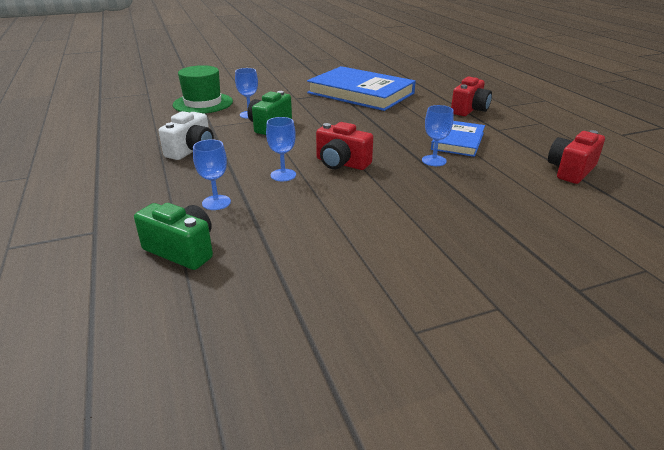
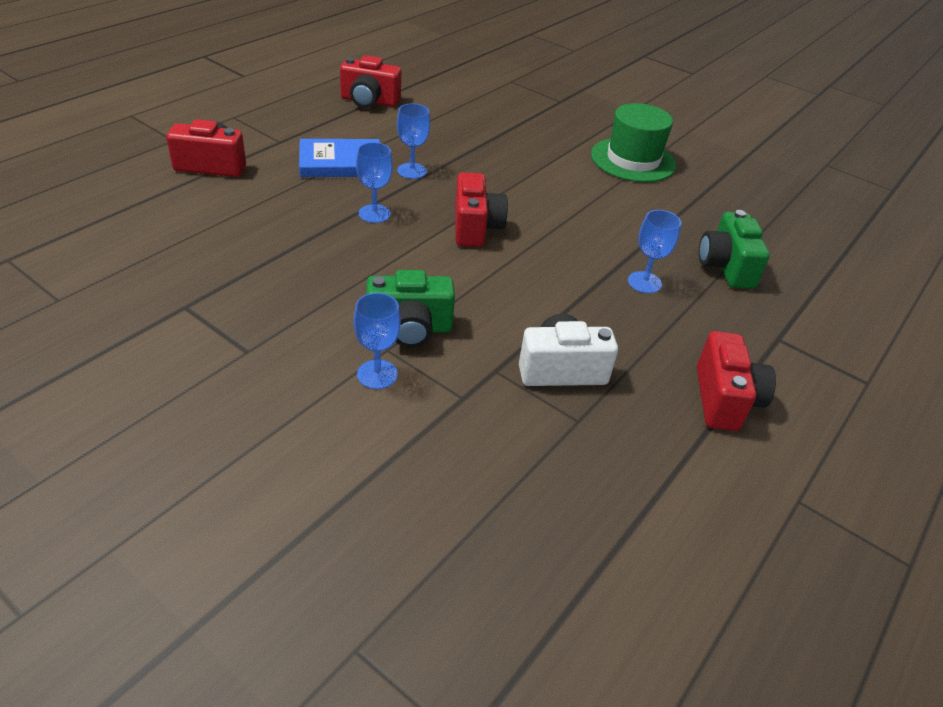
camera: 125 degrees left, 10 degrees up
green hat [173,65,233,113] -> green hat moved to [591,103,676,182]
blue goblet [266,117,296,181] -> blue goblet moved to [356,142,393,223]
blue book [307,66,416,111] -> none
none -> red camera [697,331,776,431]

